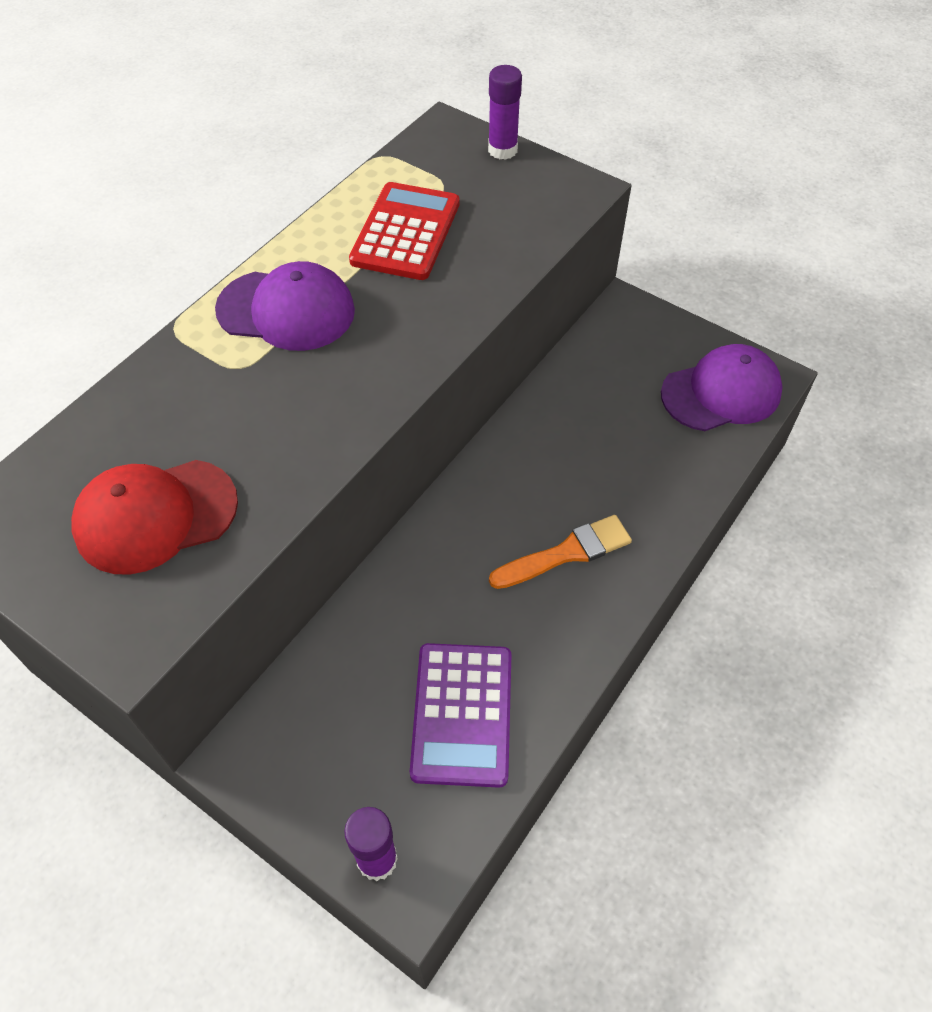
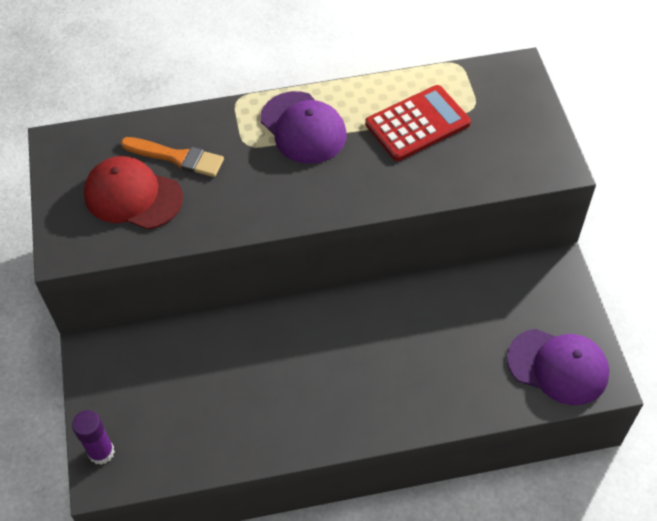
camera: 45 degrees right, 0 degrees up
purple calculator [410,643,511,788] -> none
purple glue stick [488,65,522,160] -> none
orange brush [489,515,632,589] -> orange brush moved to [121,137,224,177]

